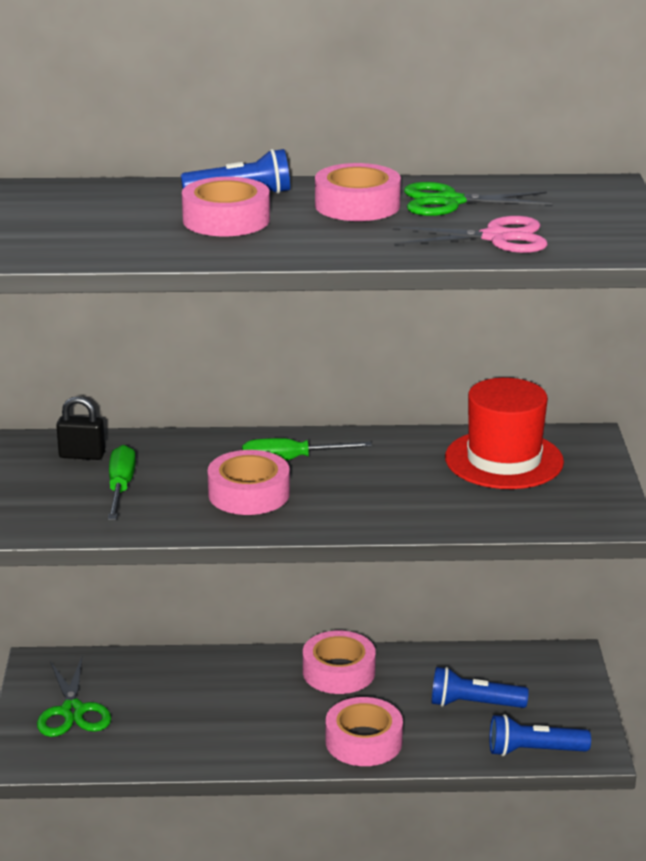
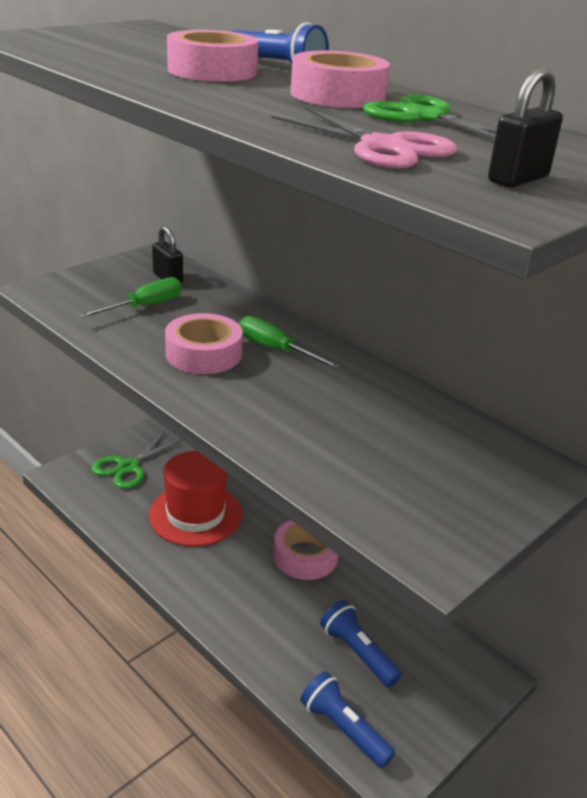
camera: 45 degrees right, 5 degrees up
pink tape [326,697,403,766] -> none
red hat [445,378,564,489] -> red hat moved to [149,451,242,547]
none -> black padlock [488,67,563,188]

